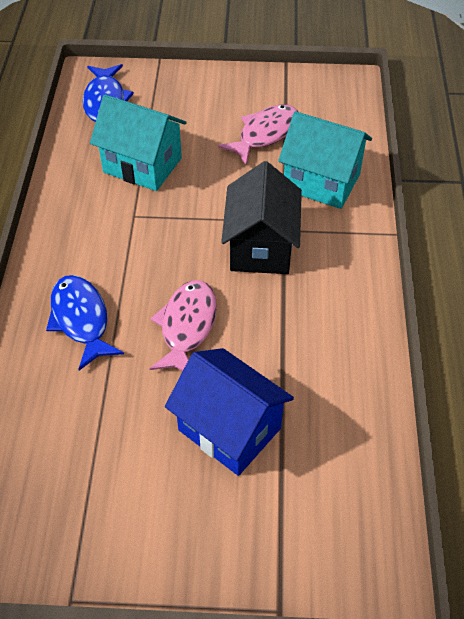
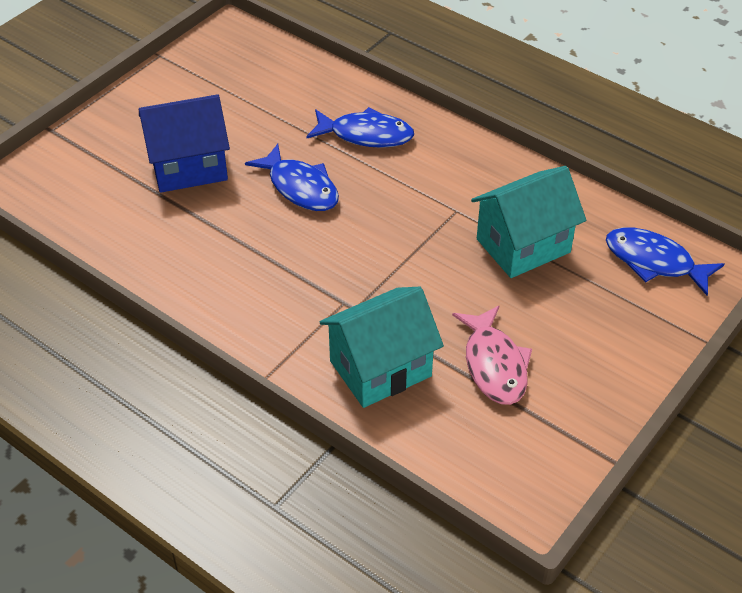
camera: 125 degrees right, 5 degrees down
pink fish [149,280,217,371] -> blue fish [245,144,339,211]
black house [221,161,302,274] -> none

